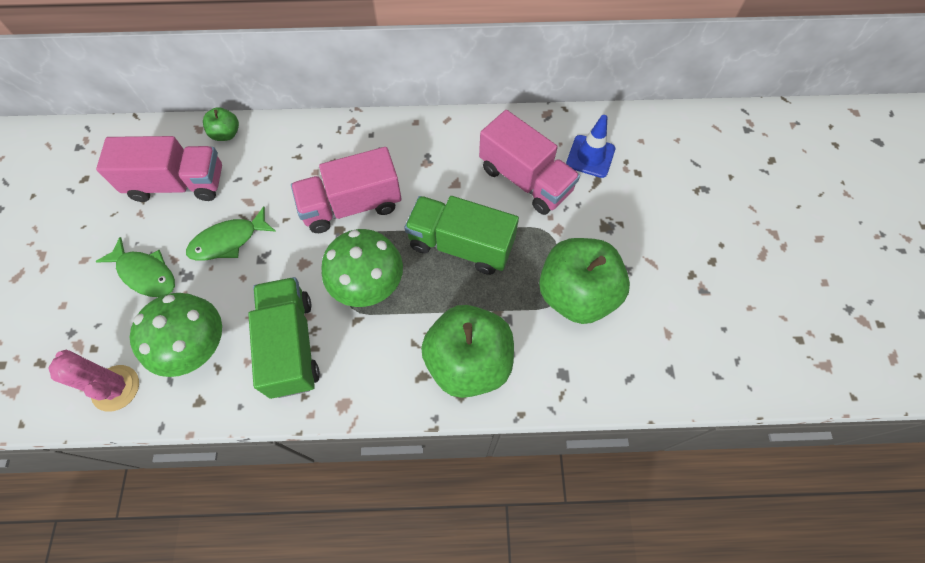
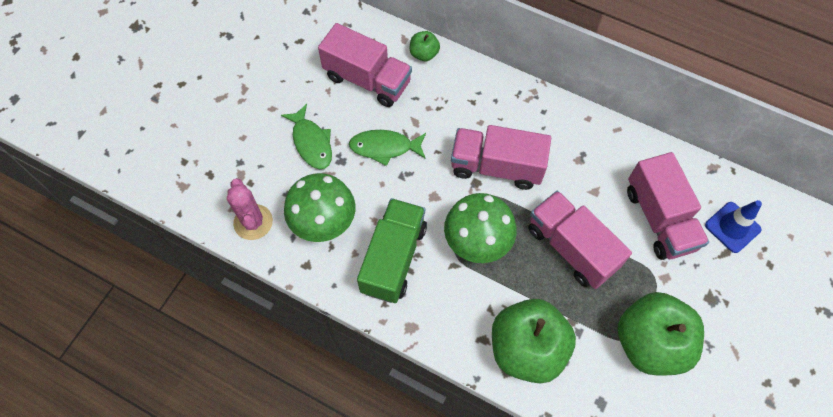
camera: 30 degrees right, 0 degrees up
green truck [404,196,519,275] -> pink truck [528,191,632,289]

